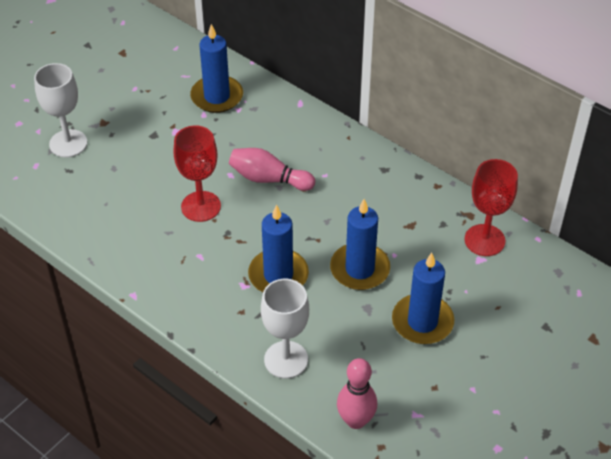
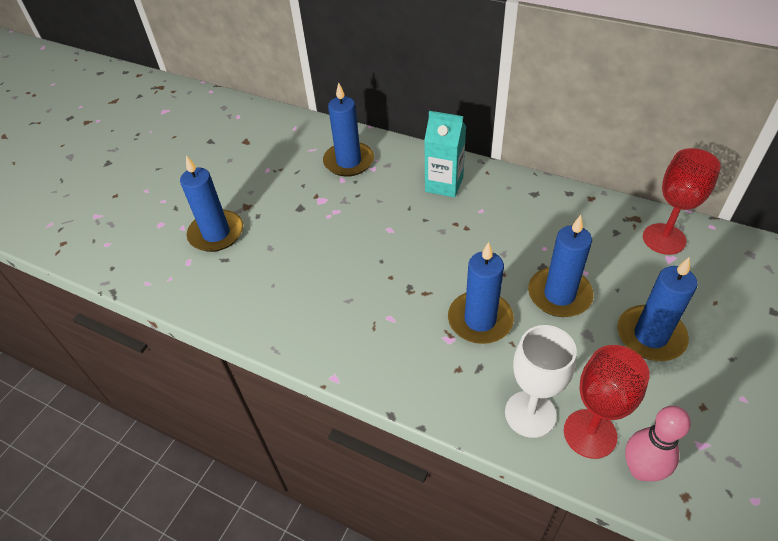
camera: 10 degrees left, 0 degrees up
white goblet [34,63,87,158] -> blue candle [180,155,243,252]
red goblet [173,125,221,222] -> red goblet moved to [564,345,650,459]
pink bowling pin [229,148,315,191] -> none
none -> turquoise carton [424,111,466,198]

